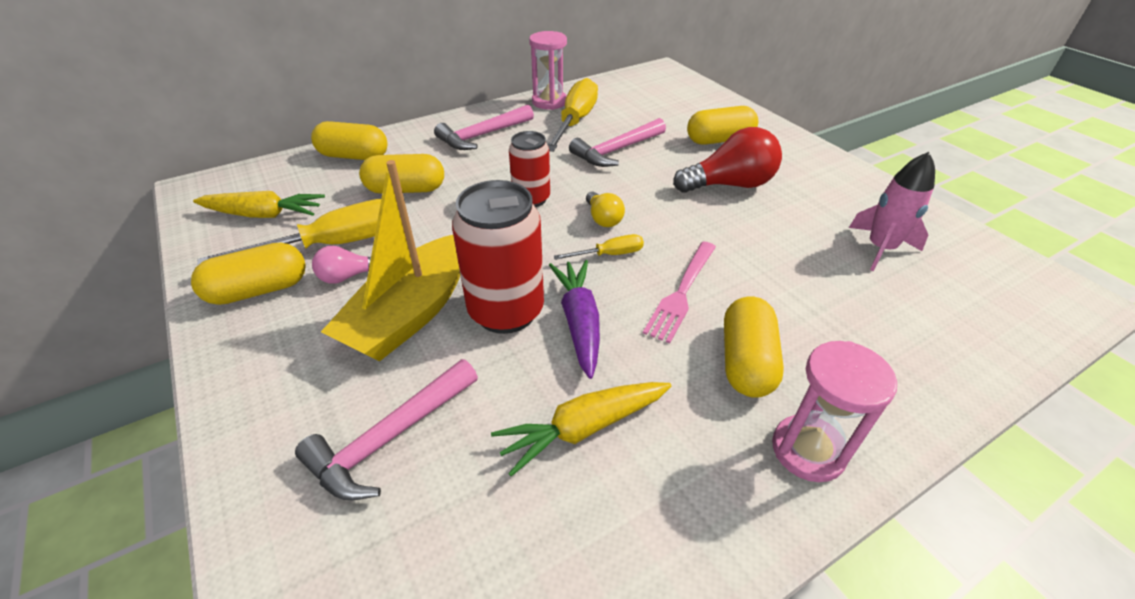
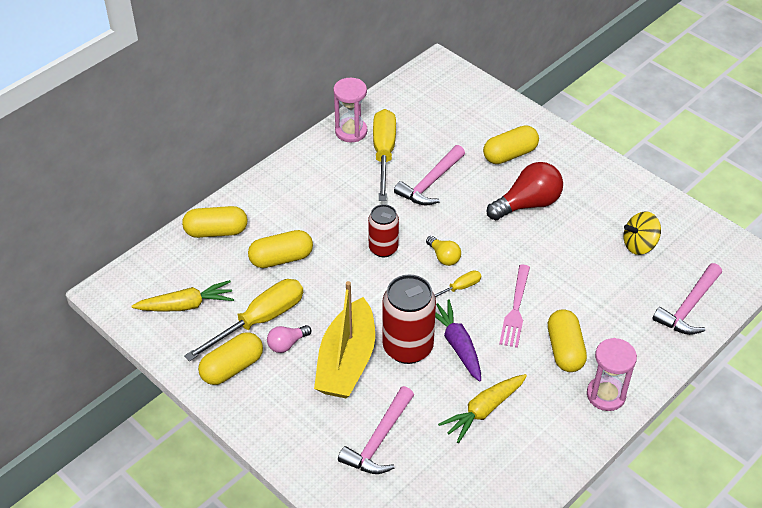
camera: 15 degrees left, 5 degrees up
pink hammer [434,105,534,150] -> pink hammer moved to [652,263,722,335]
pink rocket [849,152,935,271] -> yellow spinning top [624,212,661,255]

